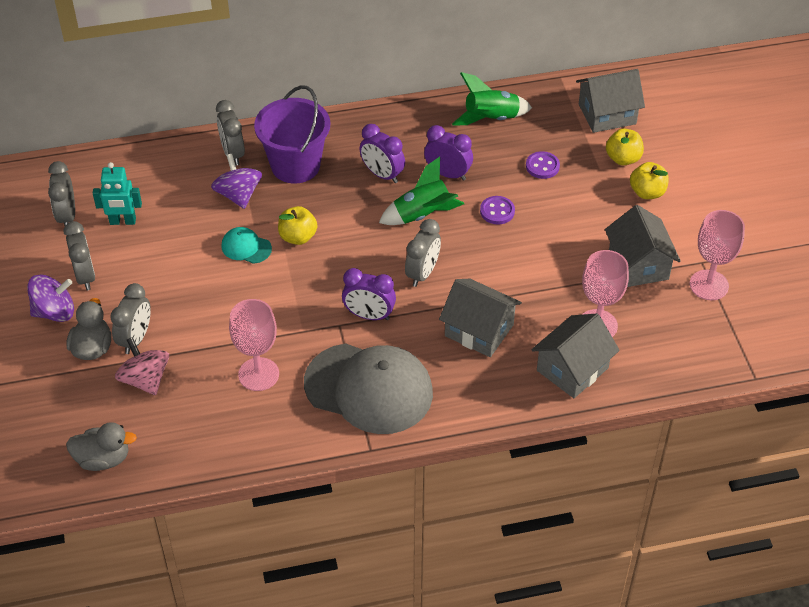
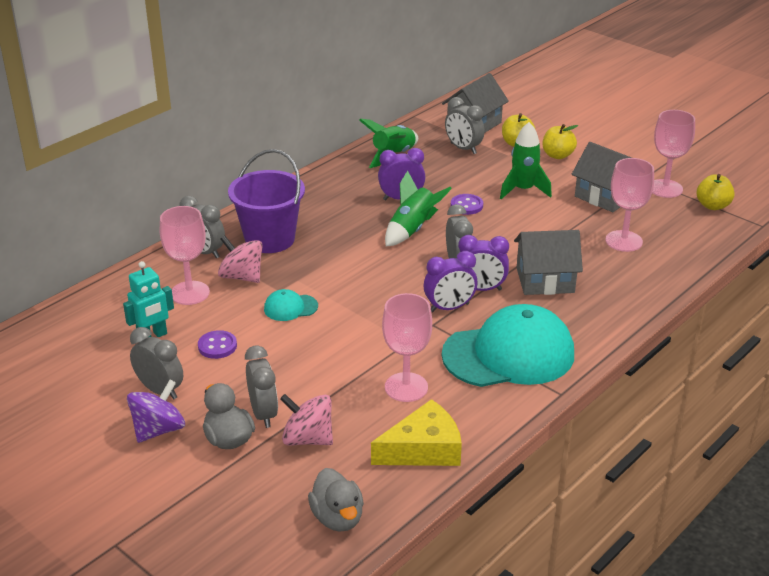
camera: 35 degrees left, 15 degrees down
grey clock [48,161,75,226] -> grey clock moved to [445,97,485,154]
grey duck [66,422,137,471] -> grey duck turned 105 degrees clockwise [308,468,364,532]
purple spinning top [211,154,262,209] -> pink spinning top [218,235,263,283]
yellow apple [278,206,318,245] -> yellow apple moved to [697,174,735,210]
grey cap [304,343,433,434] -> turquoise cap [442,304,574,387]
purple clock [360,124,405,183] -> purple clock moved to [458,235,509,291]
purple button [526,151,560,179] -> purple button moved to [198,330,237,359]
grey house [531,313,620,398] -> none
none -> pink goblet [160,206,210,305]
none -> yellow cheese [371,399,462,466]
none -> green rocket [500,122,552,199]

